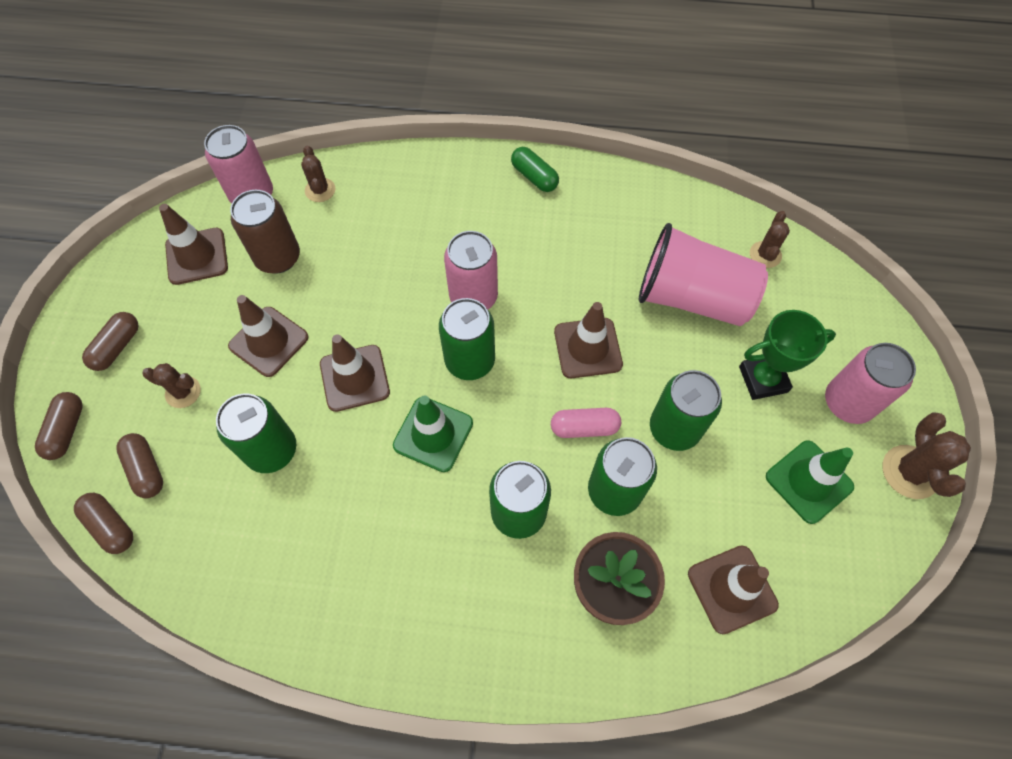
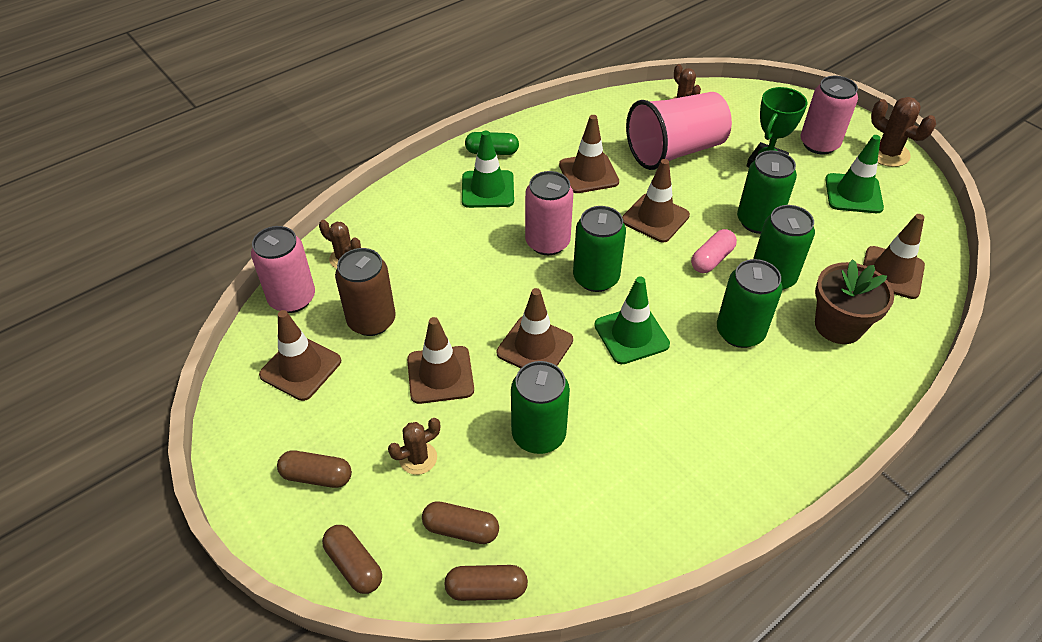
camera: 45 degrees left, 15 degrees down
brown capsule [82,312,138,371] -> brown capsule turned 60 degrees counterclockwise [277,450,352,488]
none -> green traffic cone [462,131,514,208]
none -> brown traffic cone [559,115,619,193]

